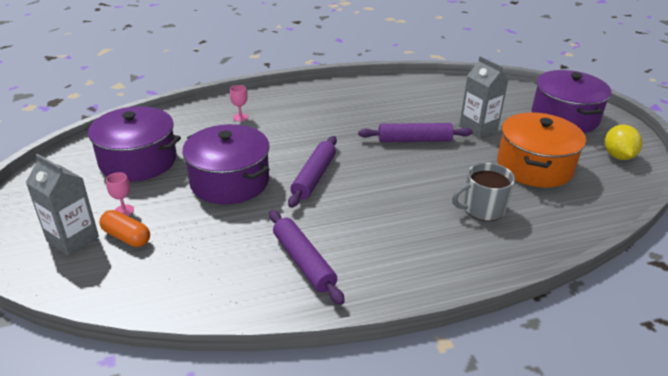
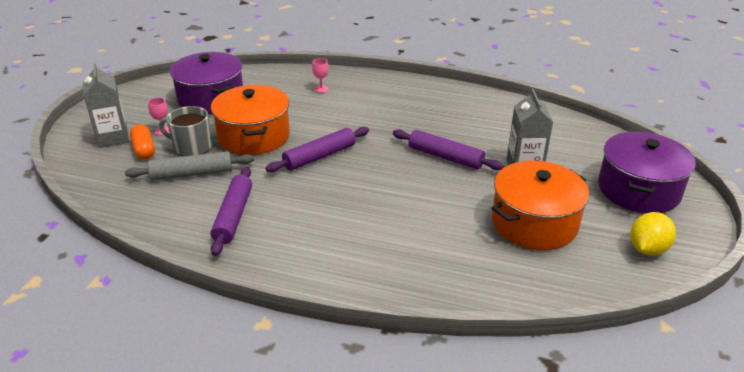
camera: 35 degrees right, 0 degrees up
purple pot [182,124,270,204] -> orange pot [211,85,290,155]
grey mug [452,163,515,221] -> grey mug moved to [159,106,212,156]
none -> grey rolling pin [125,151,254,181]

